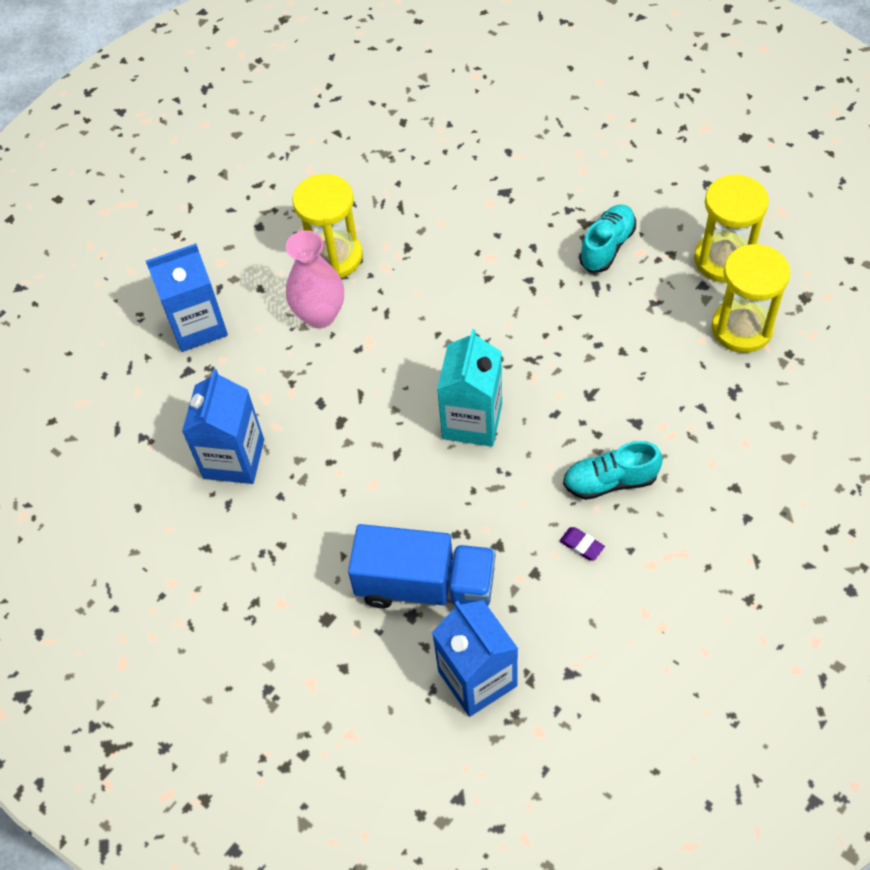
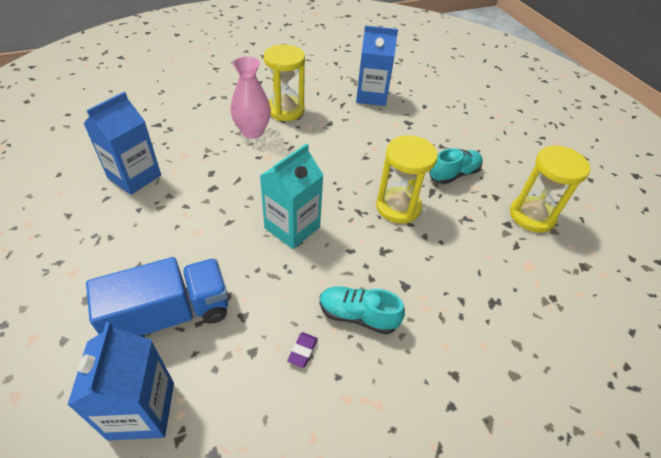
camera: 20 degrees right, 10 degrees down
blue carton [146,243,228,352] -> blue carton moved to [356,25,398,106]
blue truck [348,524,496,608] -> blue truck turned 60 degrees counterclockwise [86,257,228,337]
purple eraser [559,527,605,561] -> purple eraser turned 45 degrees clockwise [287,332,318,368]
yellow hourglass [711,244,790,353] -> yellow hourglass moved to [376,135,438,223]

